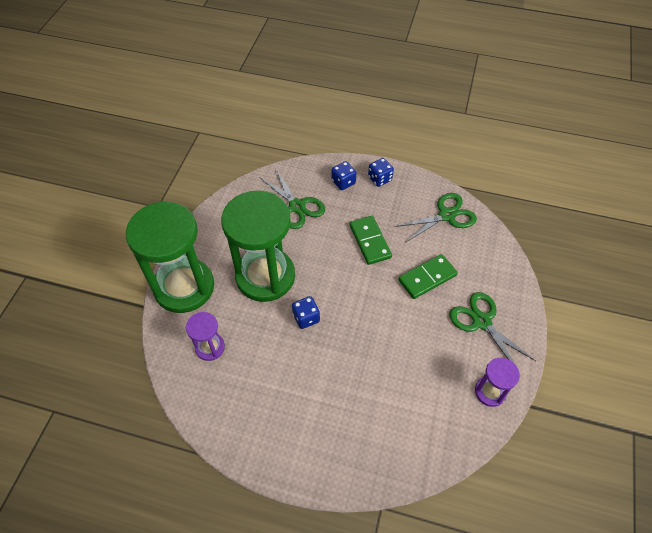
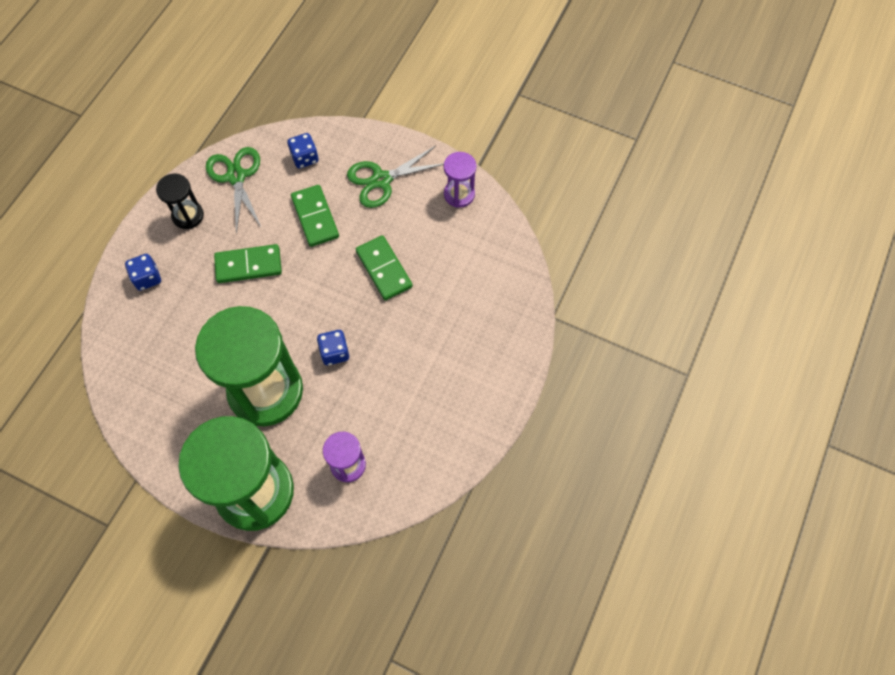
camera: 80 degrees left, 10 degrees up
green scissors [259,169,325,229] -> none
blue dice [368,158,394,187] -> blue dice moved to [287,133,319,169]
none -> black hourglass [156,174,204,229]
none -> green domino [356,235,413,301]

